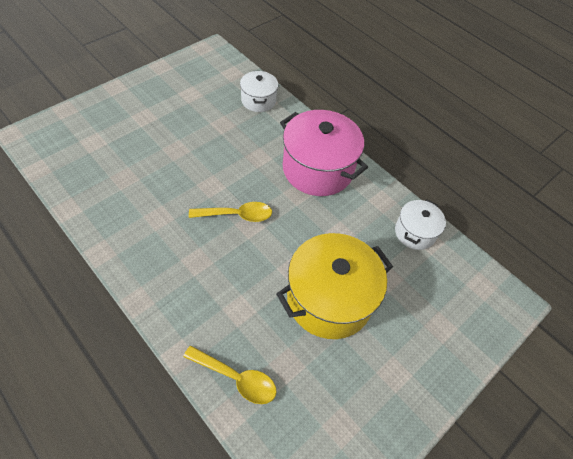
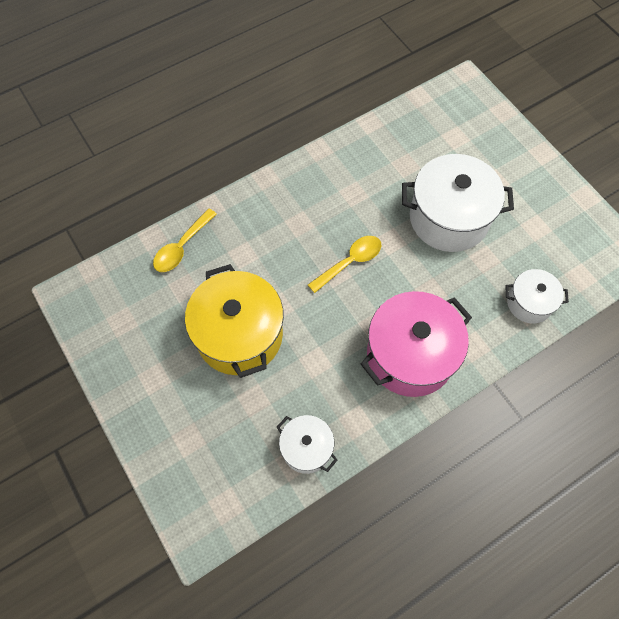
camera: 105 degrees right, 10 degrees up
yellow spoon [189,202,272,222] -> yellow spoon turned 135 degrees counterclockwise [308,236,381,293]
none -> white pot [402,154,514,252]

